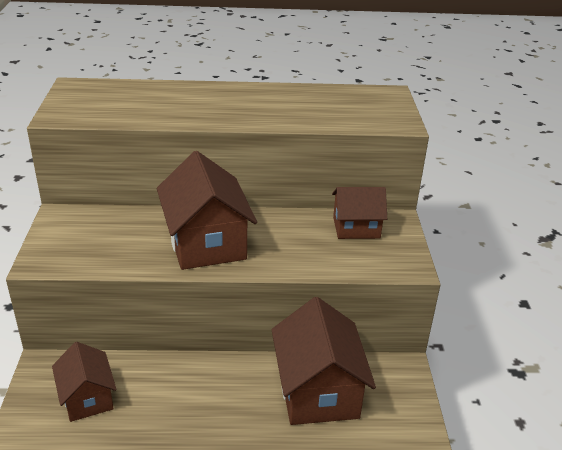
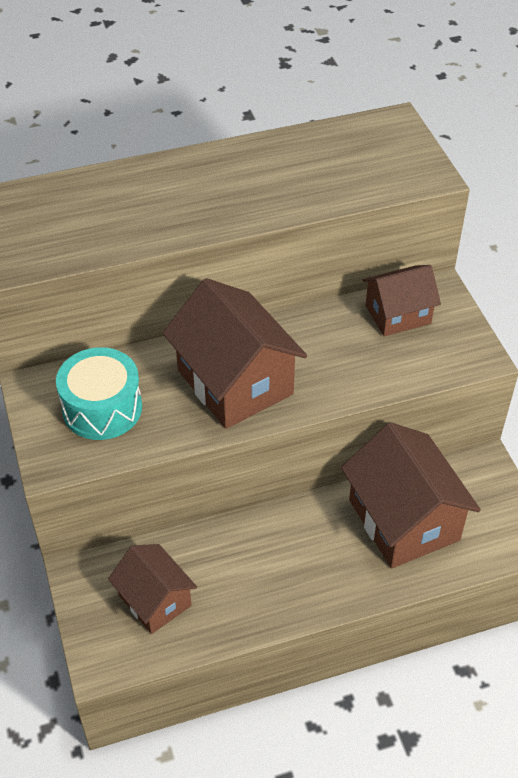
camera: 15 degrees left, 15 degrees up
none -> turquoise drum [56,347,142,440]

